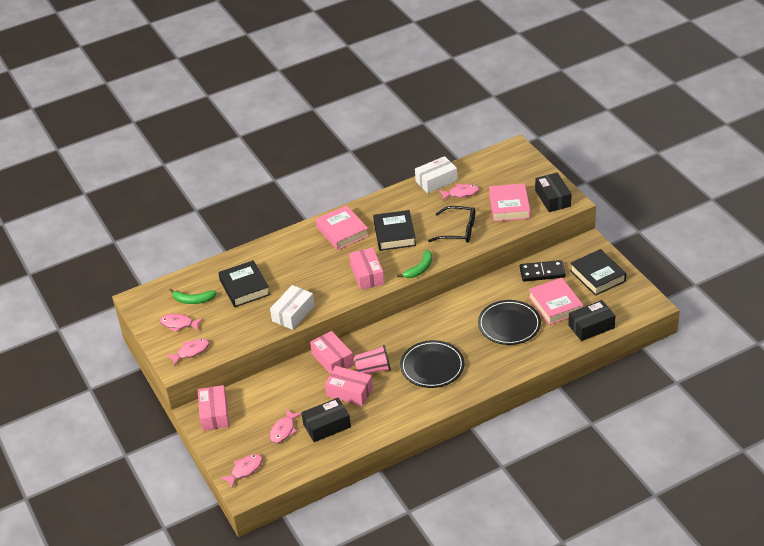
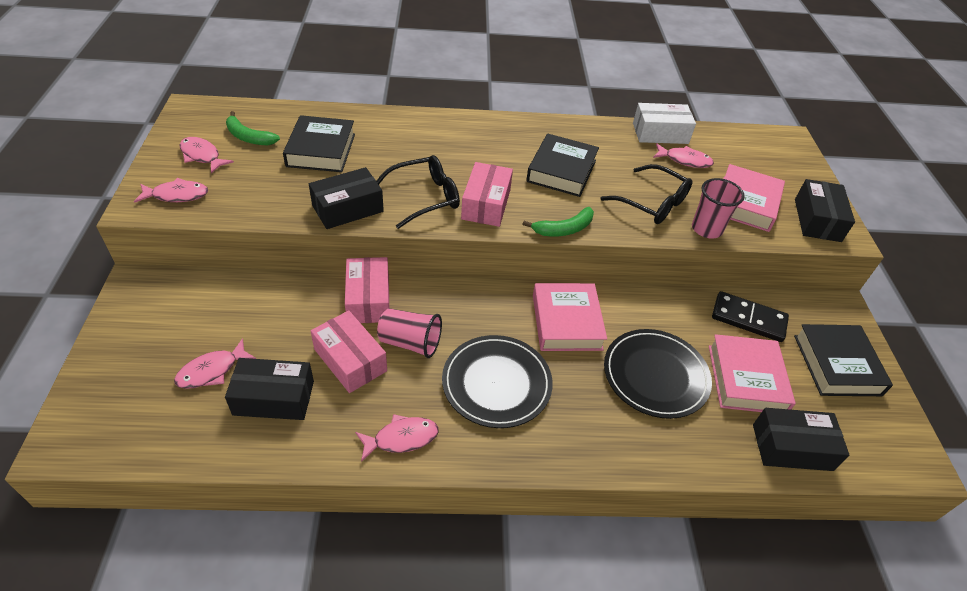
camera: 20 degrees right, 5 degrees up
pink box [198,385,229,431] -> none
pink fish [220,454,262,488] -> pink fish moved to [355,414,439,462]
white box [270,285,315,330] -> black box [309,167,384,229]
pink book [316,205,369,250] -> pink book moved to [533,283,607,351]
none -> black glasses [376,155,460,229]
none -> pink cup [692,178,745,239]

